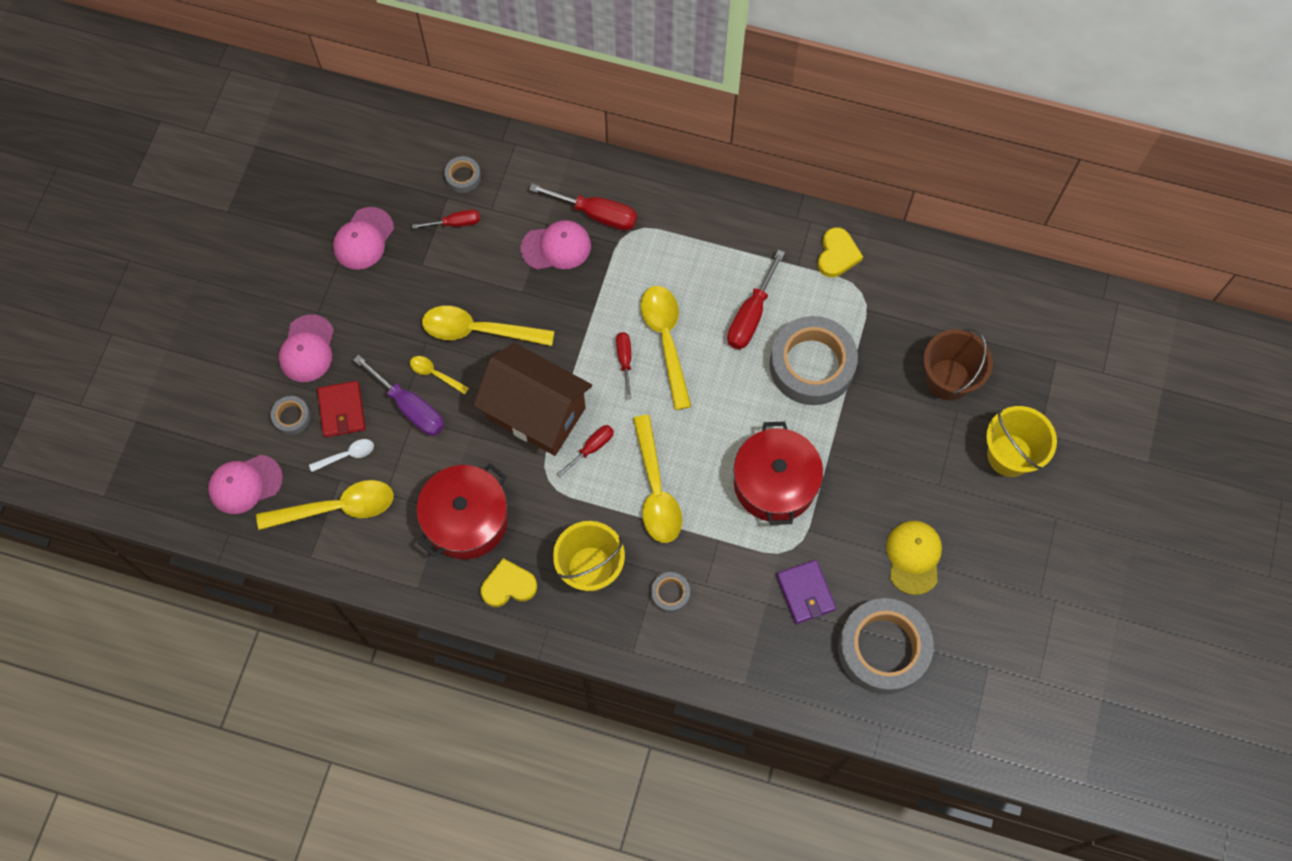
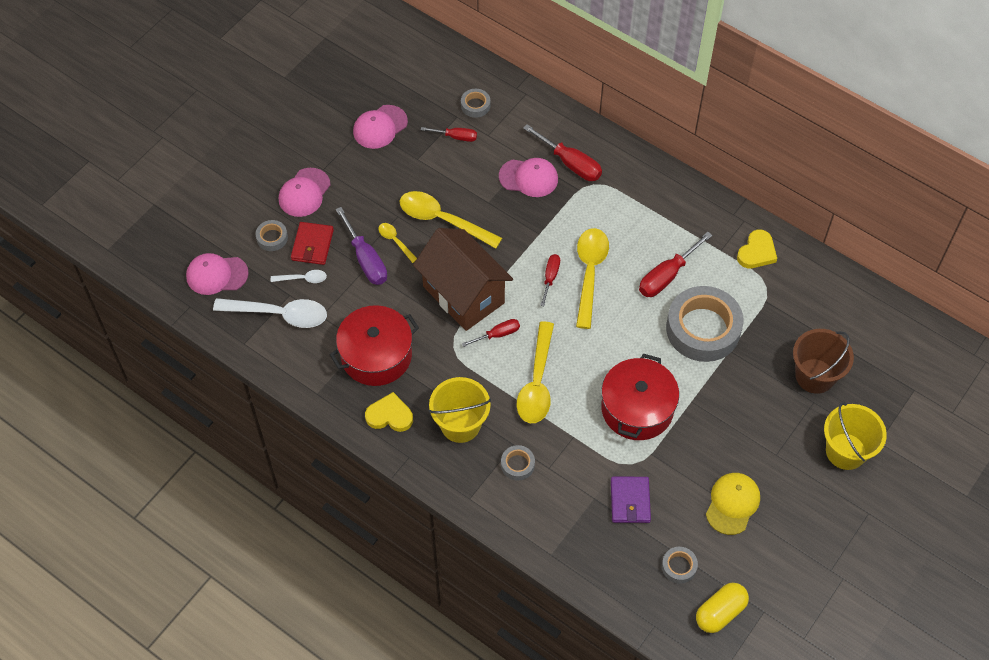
camera: 20 degrees right, 10 degrees down
yellow spoon [256,480,394,530] -> white spoon [213,298,327,328]
grey tape [838,598,934,694] -> grey tape [662,547,698,584], size x0.43
none -> yellow capsule [696,583,749,633]

